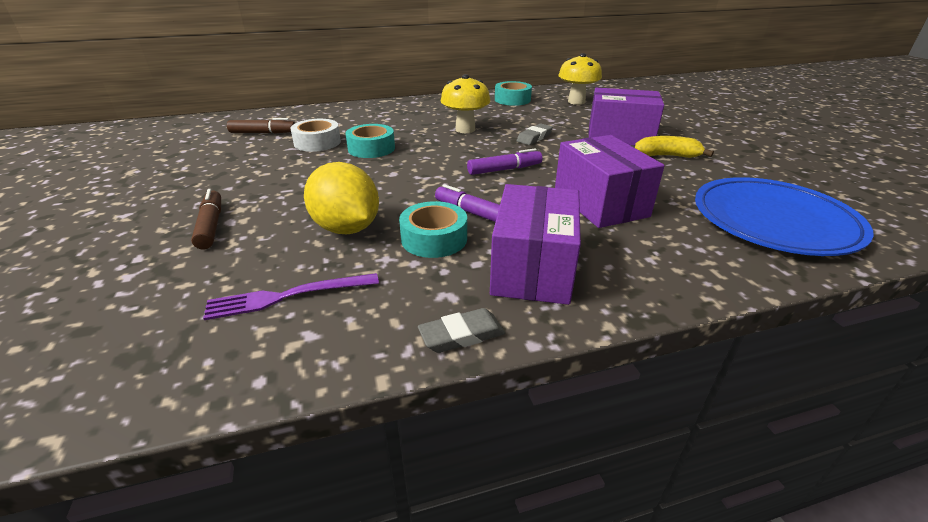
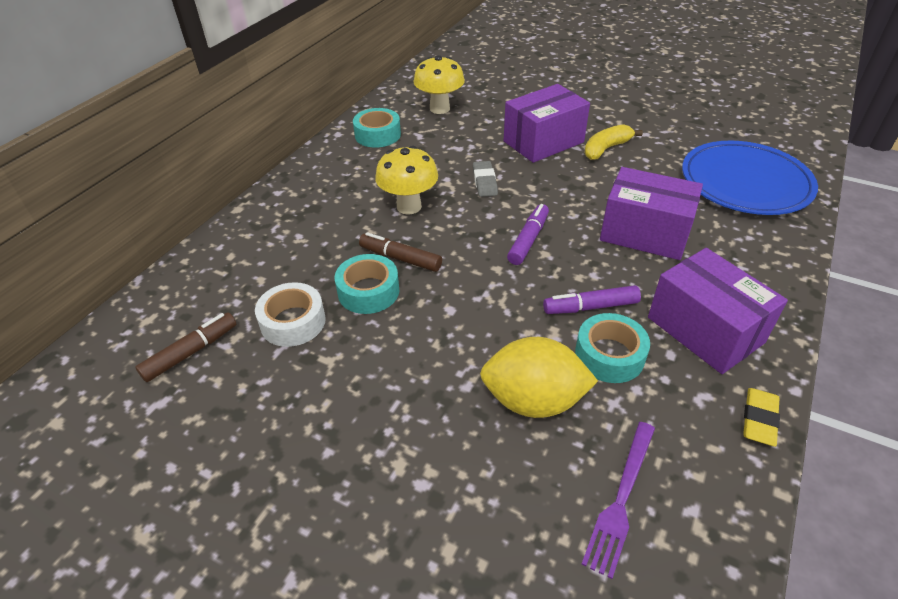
camera: 45 degrees left, 10 degrees up
brown marker [191,189,221,249] -> brown marker moved to [359,232,442,272]
grey eraser [418,308,505,353] -> yellow eraser [743,388,780,447]

